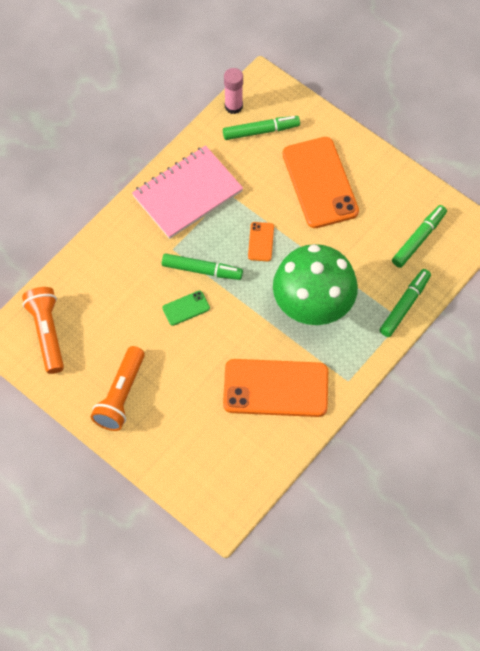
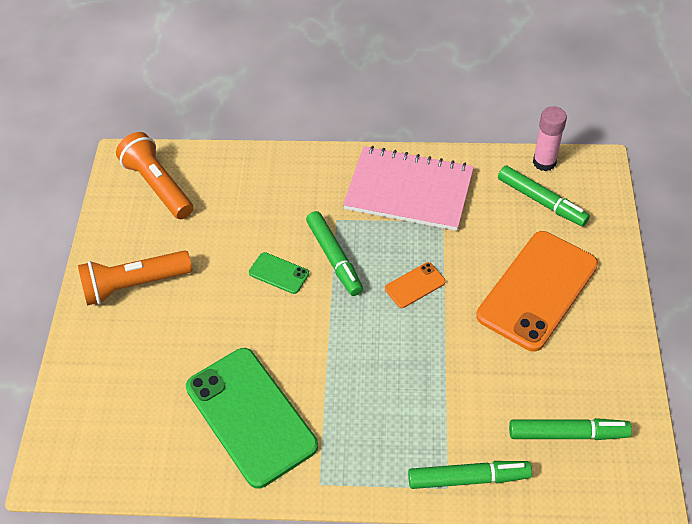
camera: 55 degrees right, 10 degrees down
orange flashlight [22,287,64,374] -> orange flashlight turned 75 degrees counterclockwise [116,132,193,219]
orange phone [223,359,328,417] -> green phone [186,348,318,489]
green mushroom [273,244,358,325] -> none

